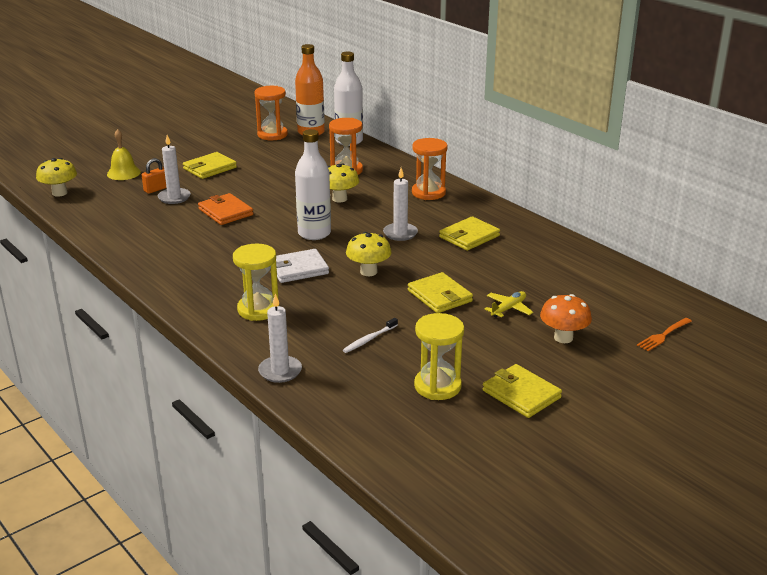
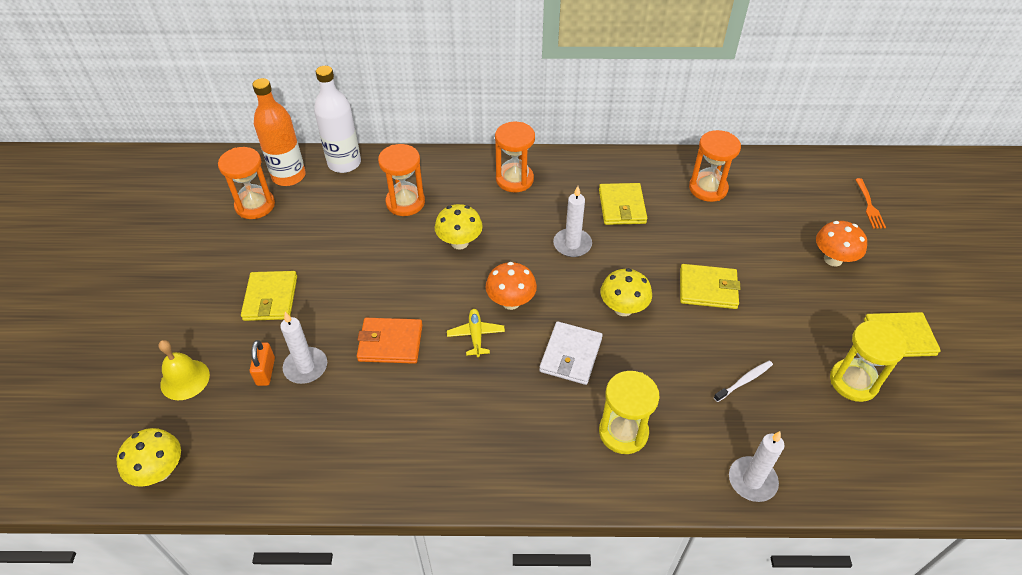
camera: 50 degrees left, 20 degrees up
white bottle [295,129,331,240] -> orange mushroom [486,262,537,310]
white toothbrush [343,318,398,353] -> white toothbrush turned 120 degrees counterclockwise [714,361,773,402]
yellow plane [485,291,533,318] -> yellow plane moved to [447,309,505,357]
none -> orange hourglass [689,130,741,202]

